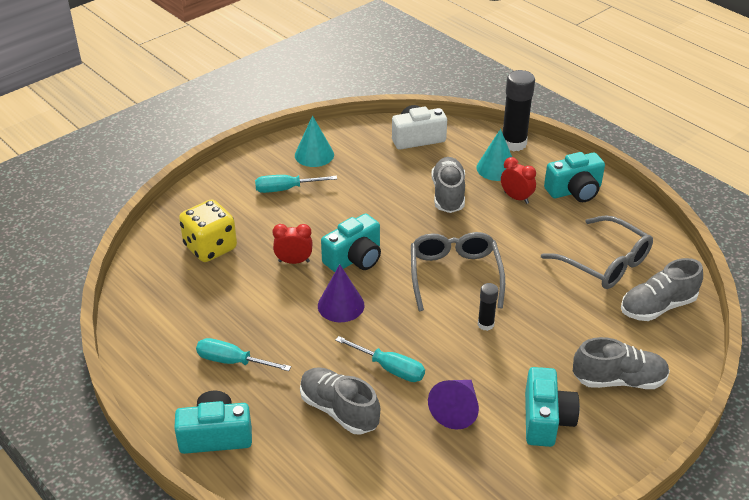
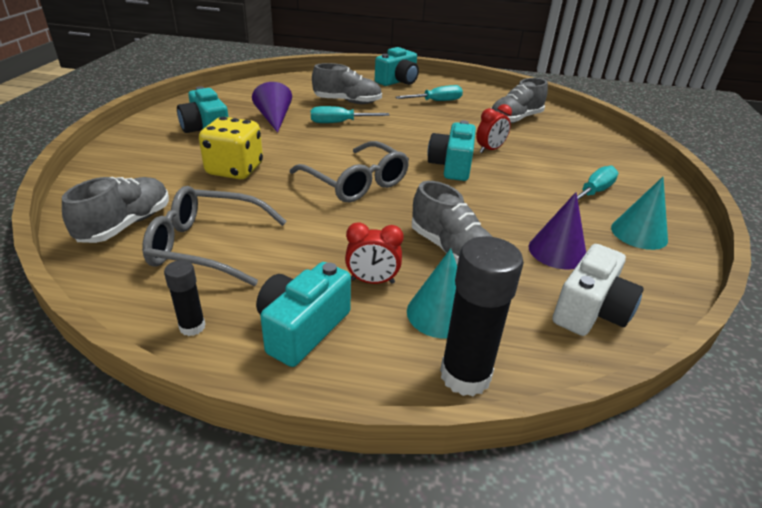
camera: 140 degrees right, 5 degrees down
yellow dice [179,200,237,262] -> yellow dice moved to [199,117,263,179]
purple cone [318,264,365,322] -> purple cone moved to [529,192,586,269]
black glue stick [478,283,498,331] -> black glue stick moved to [164,260,206,336]
grey shoe [573,337,670,389] -> grey shoe moved to [491,78,548,123]

